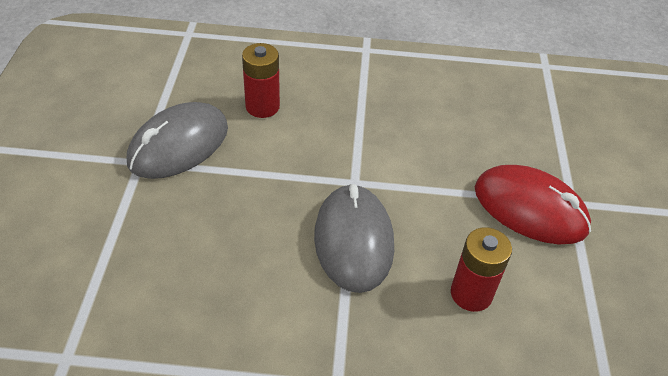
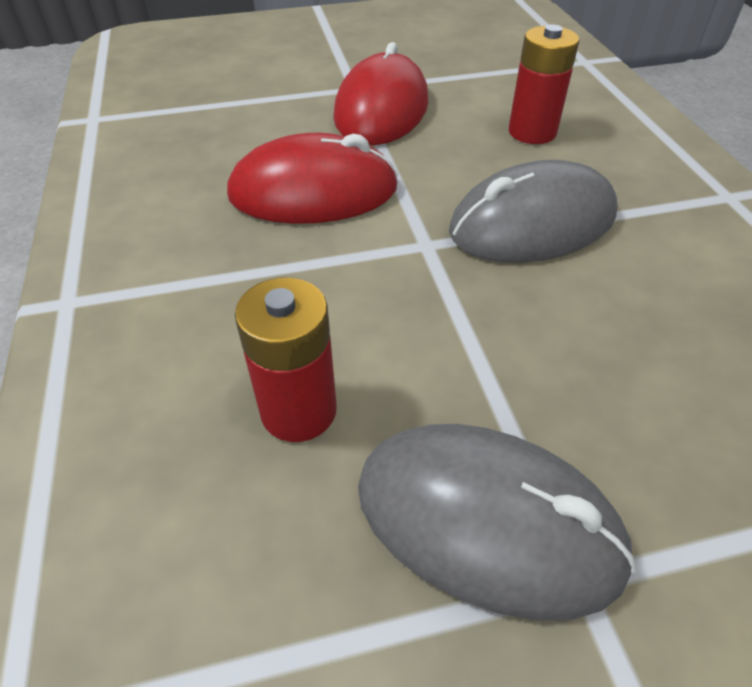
camera: 105 degrees left, 0 degrees up
none -> red mouse [227,133,398,224]

